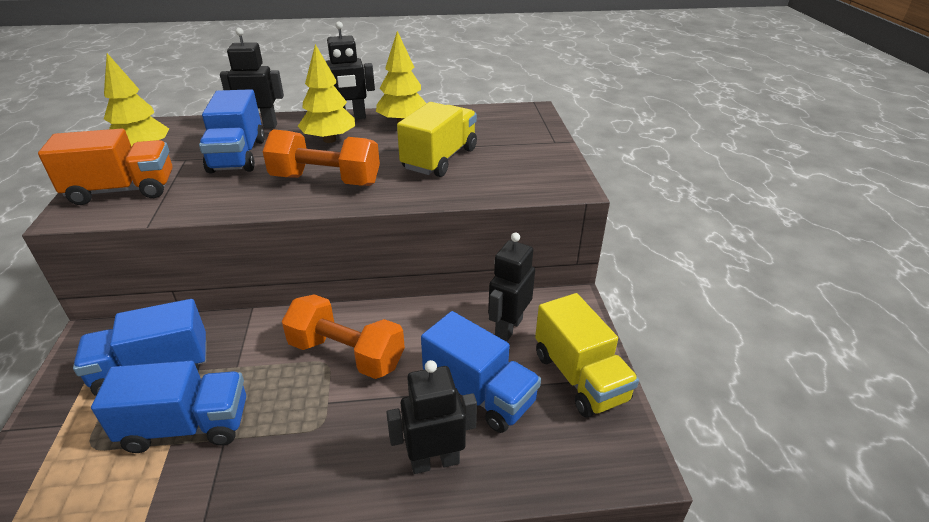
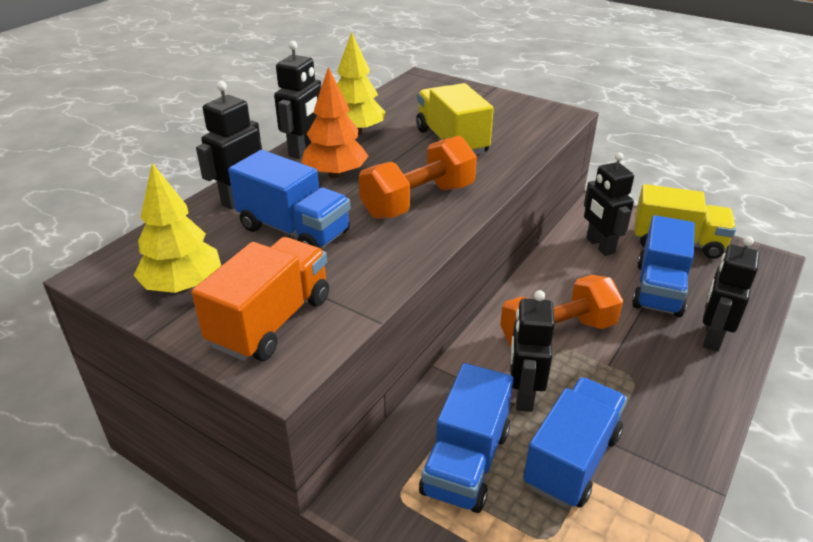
camera: 50 degrees left, 0 degrees up
yellow tree [298,44,355,143] -> orange tree [302,67,369,178]
blue truck [421,311,541,433] -> blue truck turned 120 degrees clockwise [632,215,695,317]
none -> black robot [510,290,555,412]

